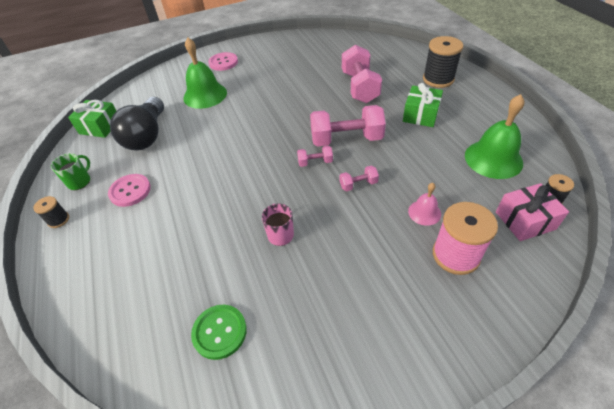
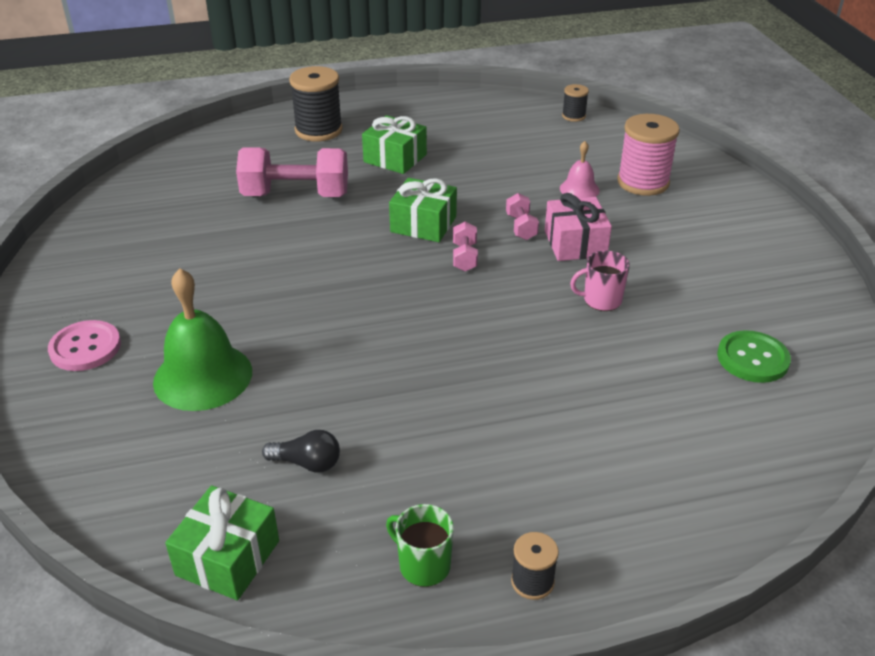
camera: 85 degrees left, 10 degrees down
pink button [108,174,151,207] -> none
black light bulb [110,97,164,150] -> black light bulb [262,430,340,473], size x0.45
pink dumbbell [310,105,386,147] -> green gift [389,178,457,242]
green bell [465,94,525,179] -> none
pink gift [496,183,569,241] -> pink gift moved to [545,193,612,261]

